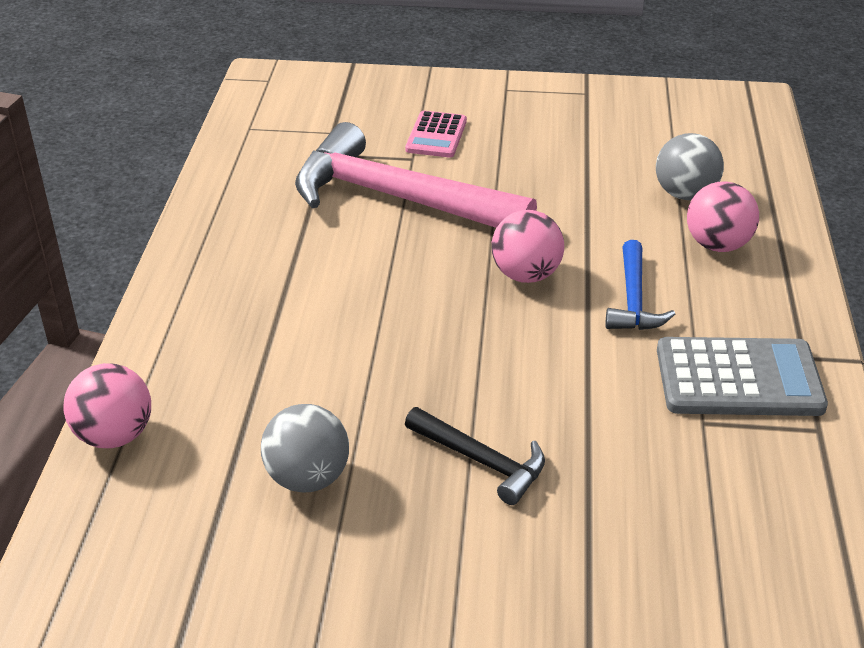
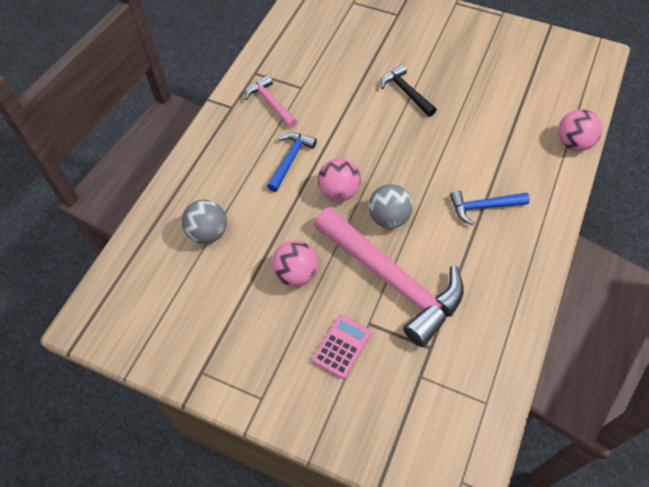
camera: 160 degrees left, 20 degrees up
grey ball [261,404,349,492] -> grey ball moved to [368,184,413,228]
grey calculator [657,337,828,416] -> pink hammer [245,75,297,128]
pink ball [687,181,759,252] -> pink ball moved to [272,240,318,287]
none -> blue hammer [450,190,530,225]

